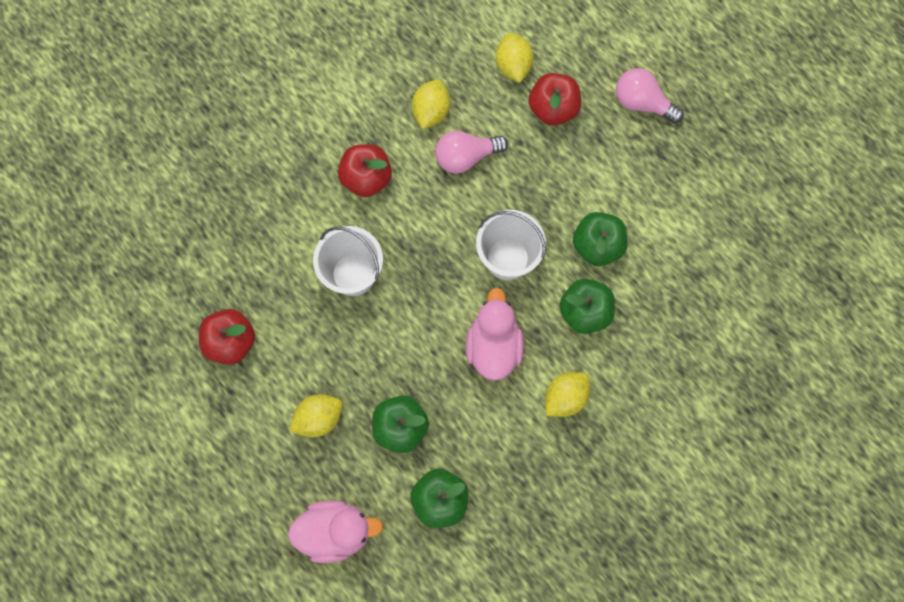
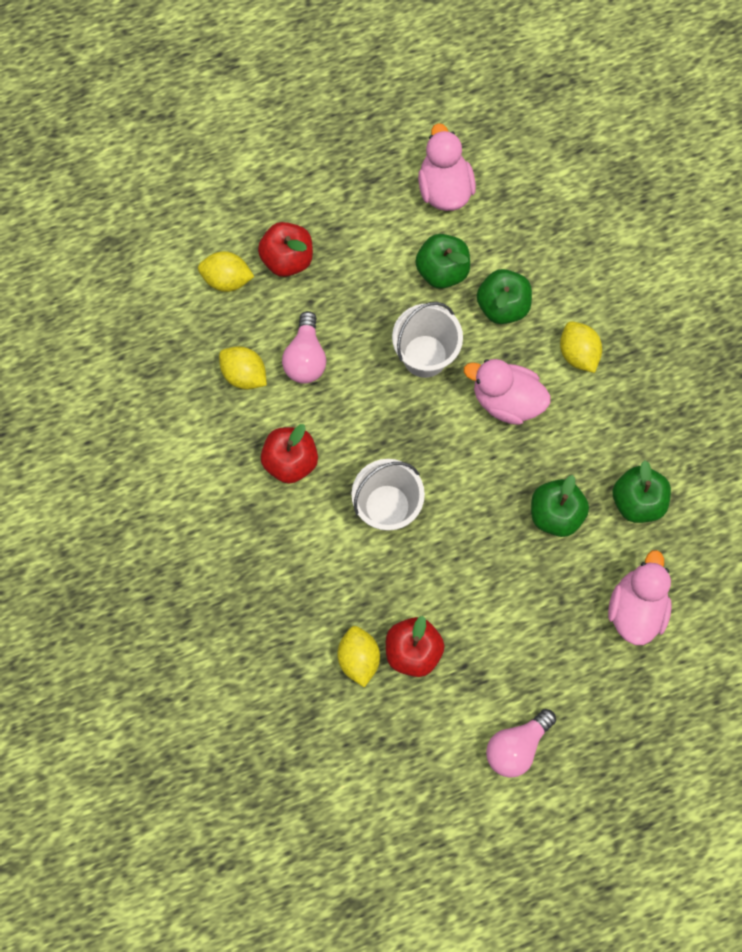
camera: 70 degrees left, 0 degrees up
yellow lemon [289,394,343,437] -> yellow lemon moved to [337,626,380,687]
pink light bulb [616,68,684,124] -> pink light bulb moved to [486,709,556,778]
none -> pink duck [418,123,476,211]

